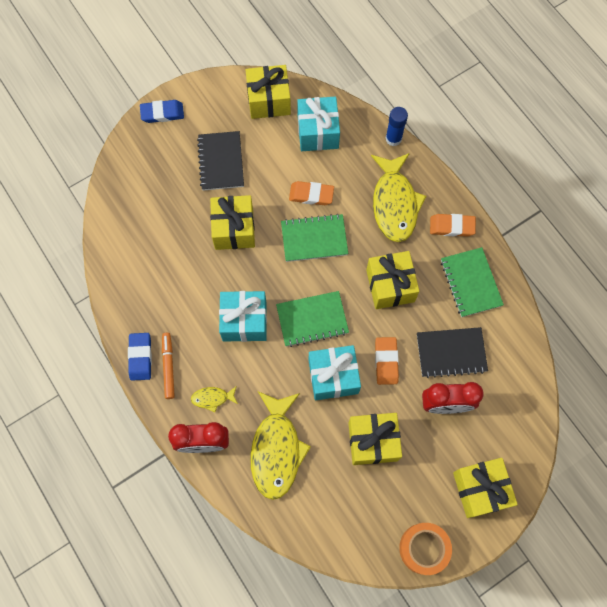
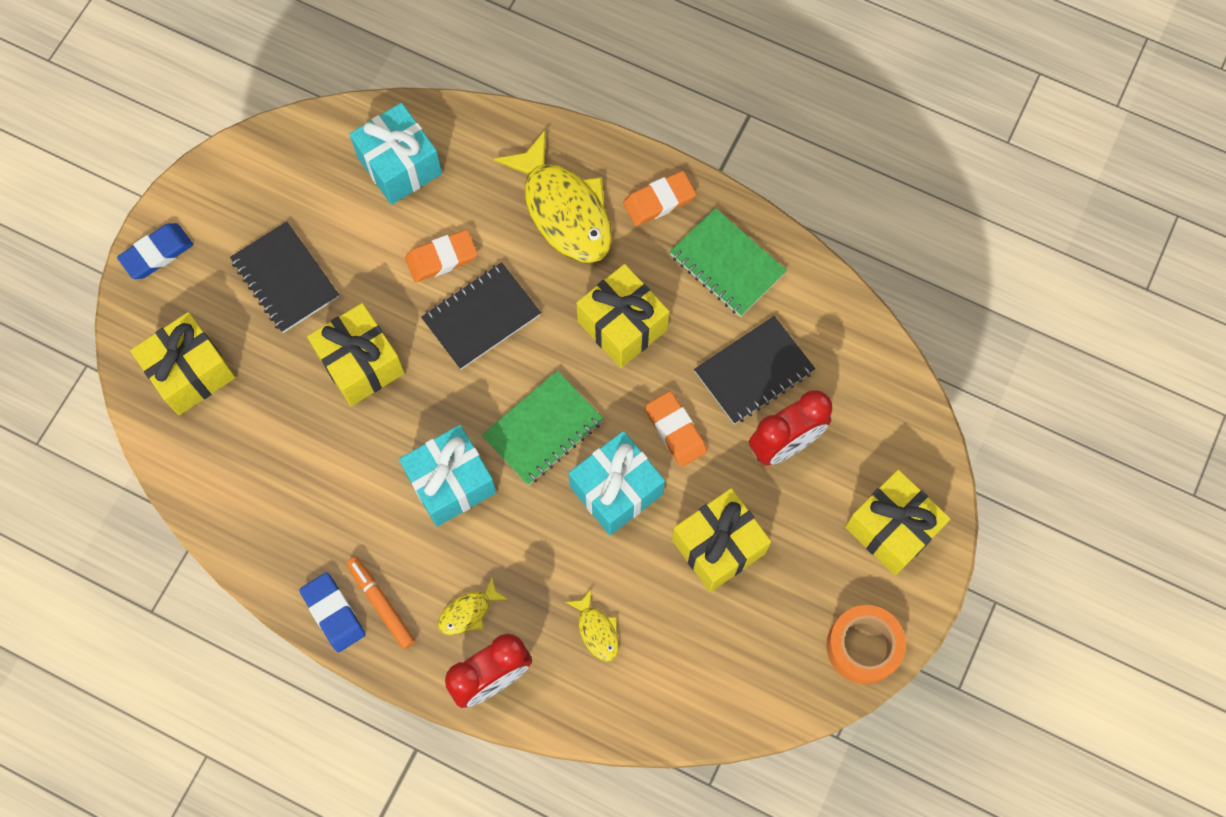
camera: 30 degrees left, 0 degrees up
yellow gift [246,65,291,119] -> yellow gift moved to [130,312,236,415]
yellow fish [250,391,311,500] -> yellow fish [566,589,619,662], size x0.45
green notebook [281,214,348,262] -> black notebook [421,262,541,370]
blue glue stick [386,107,408,146] -> none

